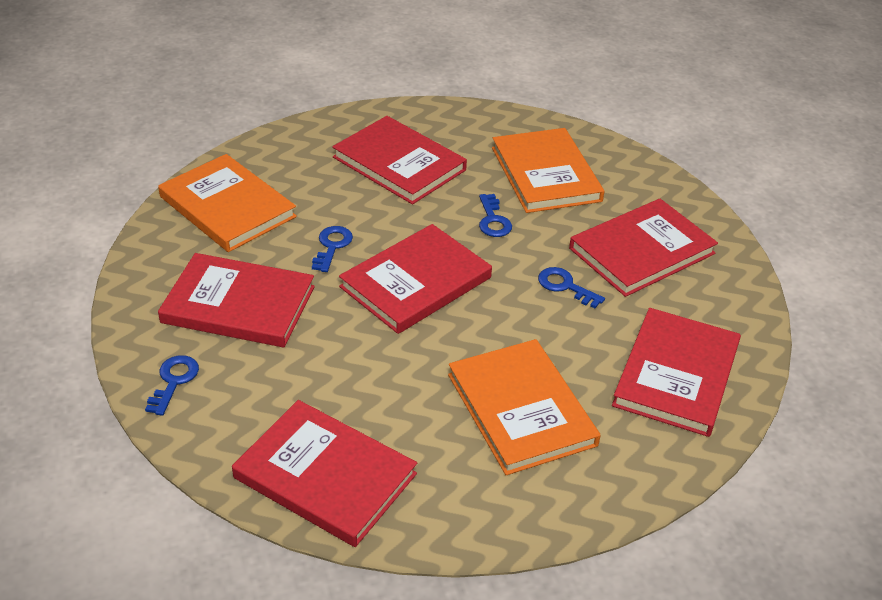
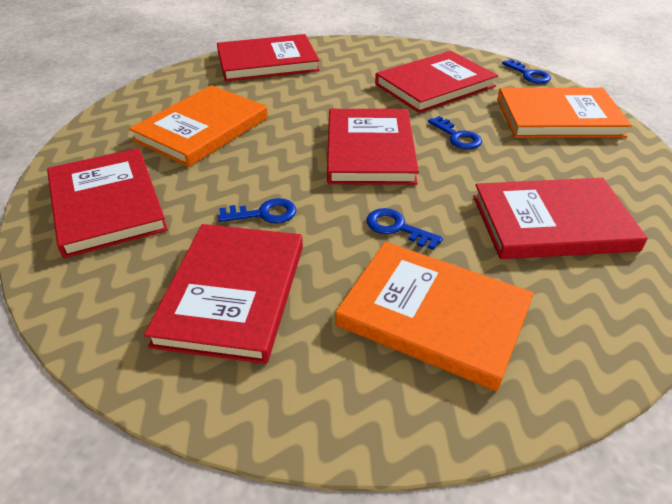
camera: 135 degrees right, 0 degrees up
blue key [145,355,199,416] -> blue key moved to [502,59,551,84]
orange book [448,339,601,475] -> orange book turned 75 degrees counterclockwise [129,85,268,167]

